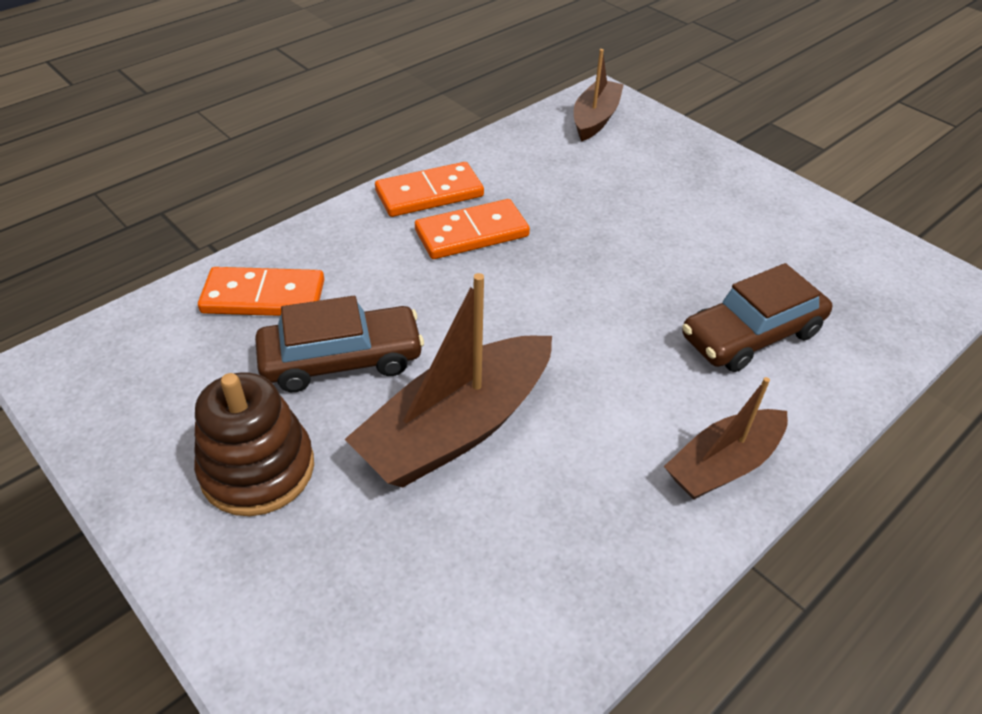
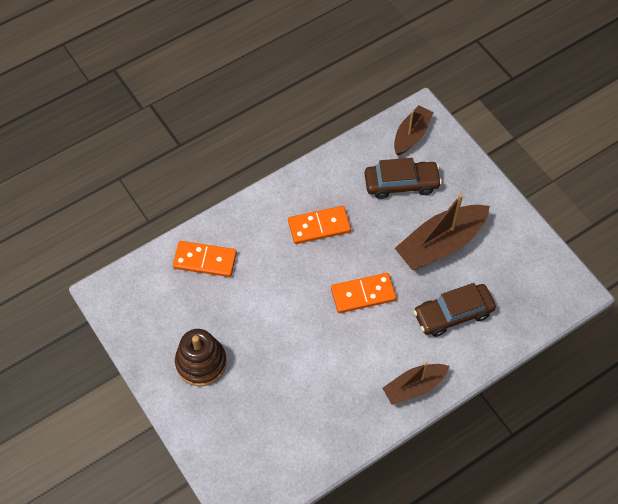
camera: 10 degrees right, 15 degrees up
brown car [255,296,424,392] -> brown car moved to [365,158,442,199]
brown boat [345,273,552,487] -> brown boat moved to [395,194,490,270]
orange domino [375,162,484,217] -> orange domino moved to [331,273,396,313]

